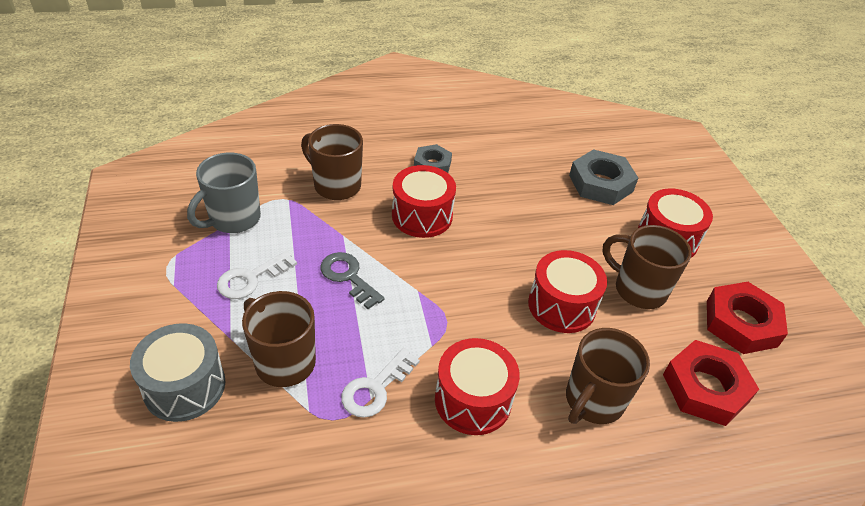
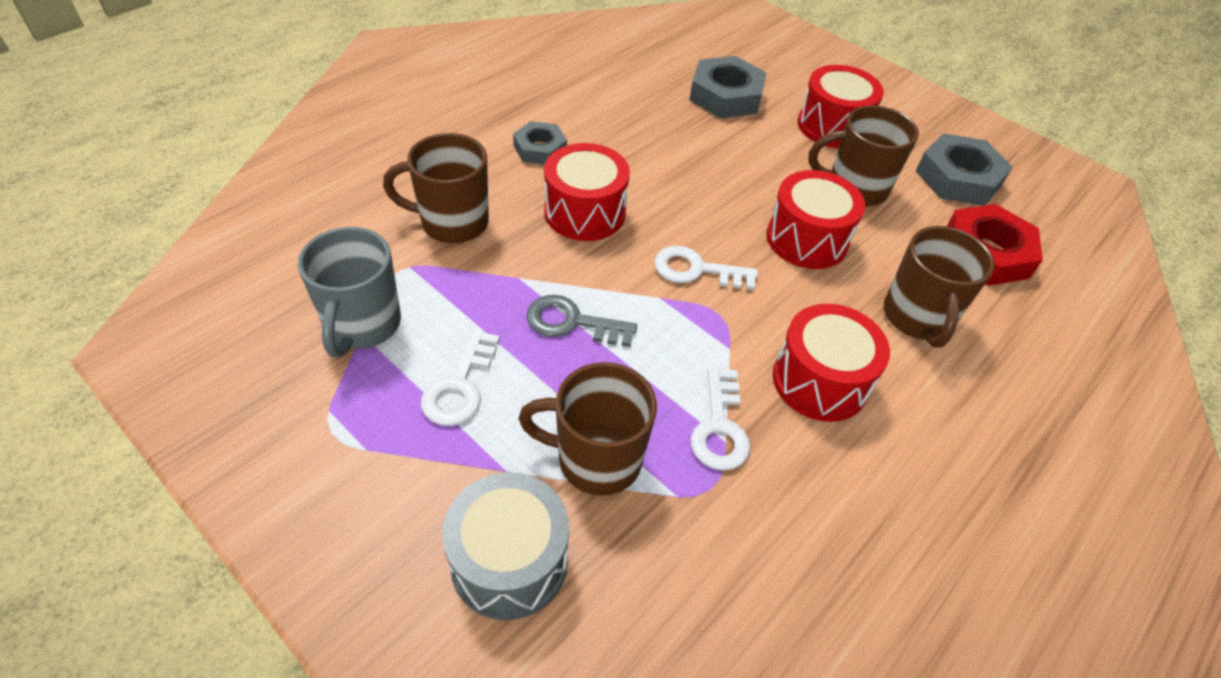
camera: 35 degrees left, 5 degrees up
red nut [707,282,788,354] -> grey nut [916,133,1013,206]
none -> white key [654,246,758,290]

